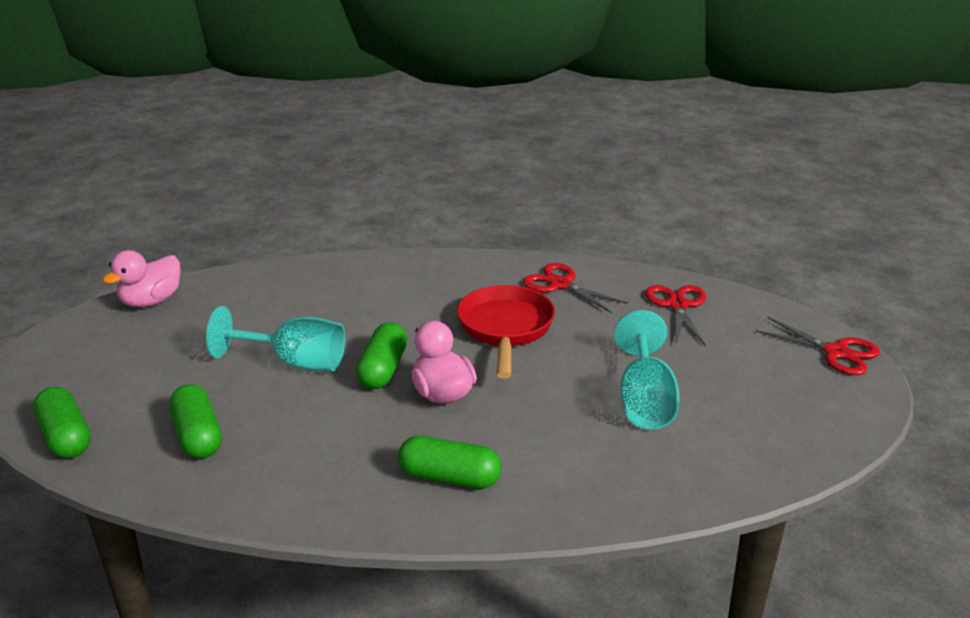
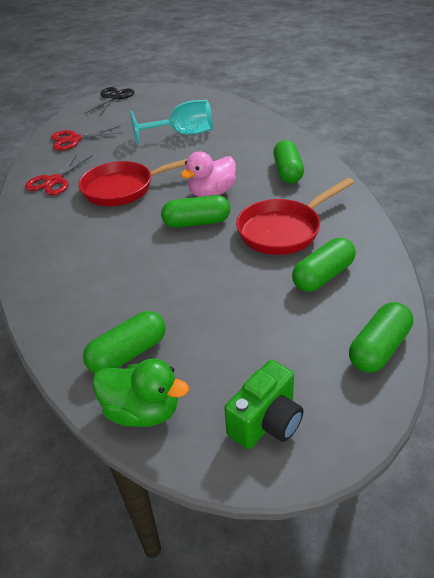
camera: 105 degrees left, 10 degrees up
pink duck [102,250,180,307] -> green duck [93,358,189,427]
turquoise goblet [206,306,345,371] -> none
red scissors [755,317,880,375] -> black scissors [85,87,134,116]
none -> green capsule [83,311,166,373]
none -> green camera [224,360,304,449]
none -> red pan [236,178,354,255]

